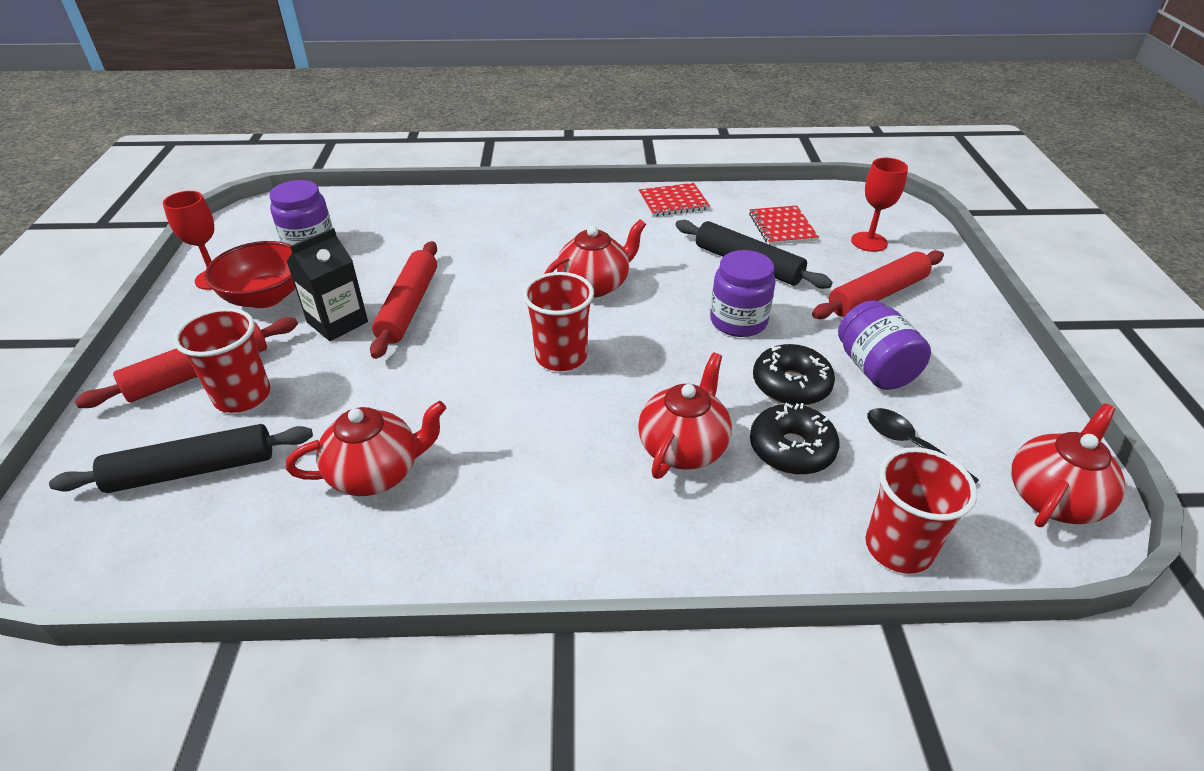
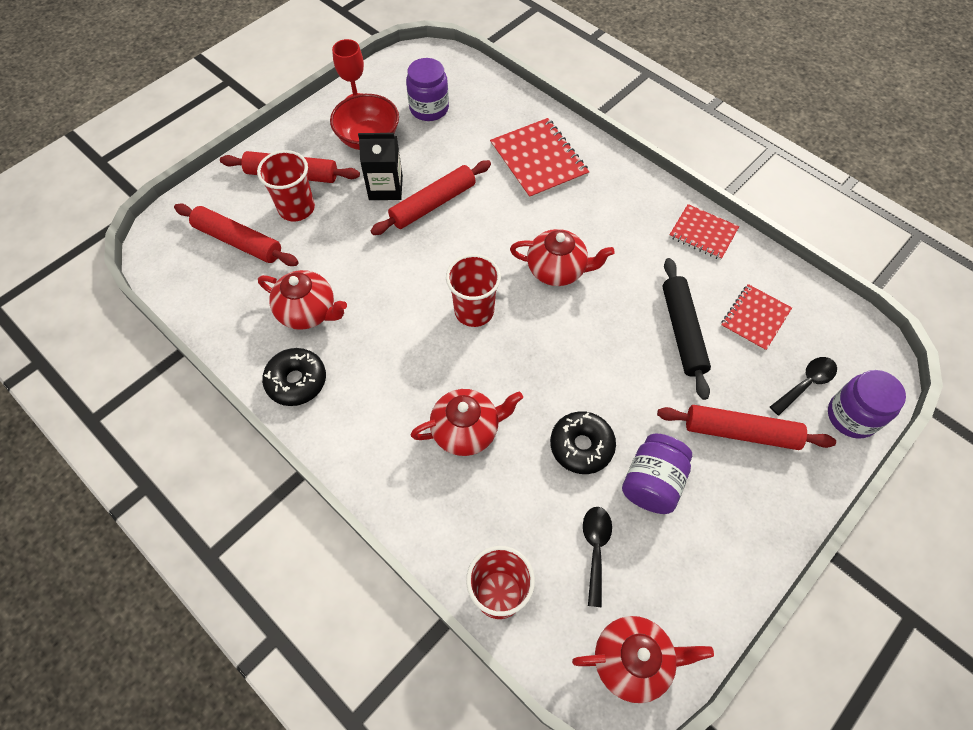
camera: 45 degrees right, 20 degrees up
black rolling pin [49,424,313,493] -> red rolling pin [174,204,299,266]
purple jar [710,250,776,337] -> purple jar moved to [828,370,906,439]
black donut [750,403,839,475] -> black donut moved to [262,348,326,406]
red goblet [851,158,908,252] -> black spoon [770,357,837,415]
none -> red notebook [490,118,589,200]

